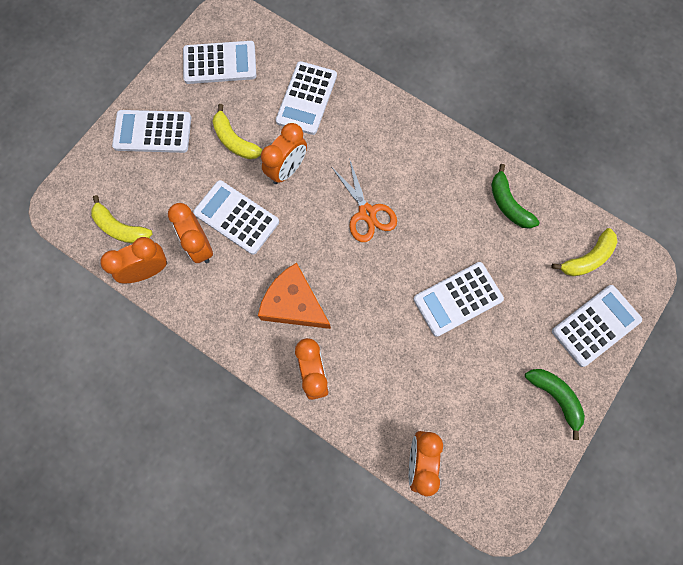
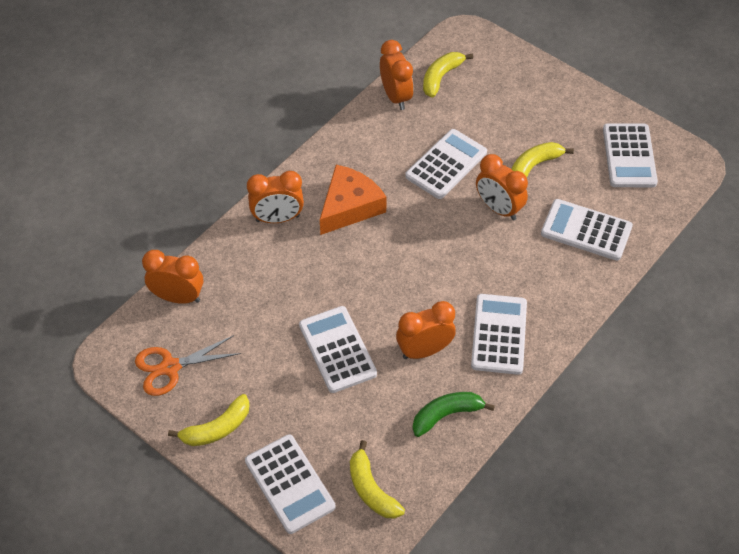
camera: 95 degrees right, 20 degrees down
white calculator [112,110,191,153] -> white calculator moved to [471,294,527,375]
orange clock [168,203,213,263] -> orange clock moved to [396,301,456,359]
orange scissors [332,158,397,242] -> orange scissors moved to [135,335,241,396]
green banana [525,369,585,440] -> yellow banana [168,394,250,446]

